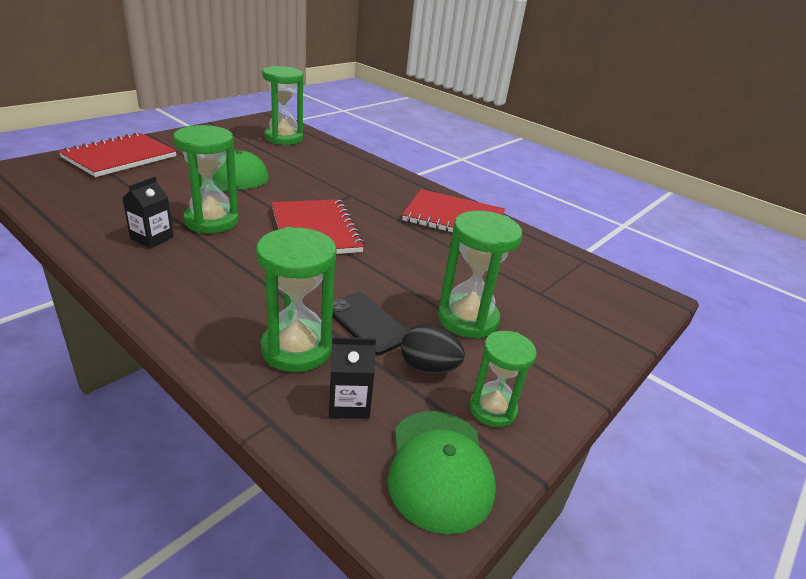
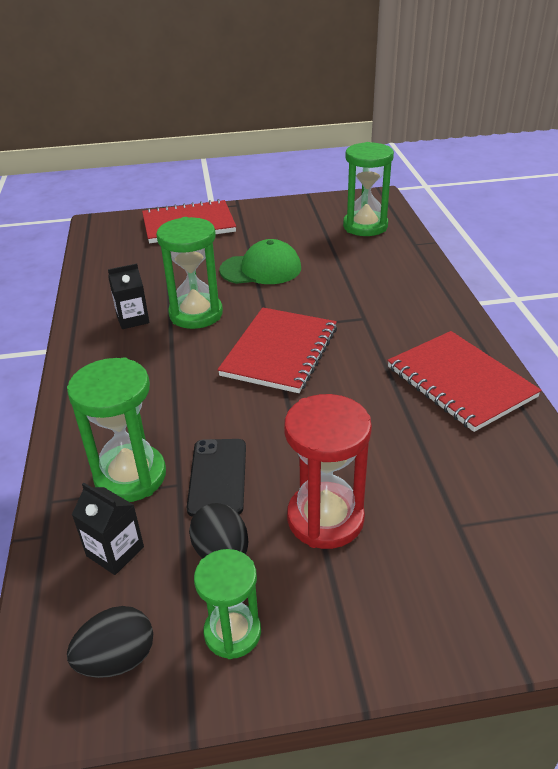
camera: 45 degrees right, 5 degrees up
green cap [388,411,496,534] -> black egg [67,606,153,678]
green hourglass [438,211,522,339] -> red hourglass [284,394,372,549]

